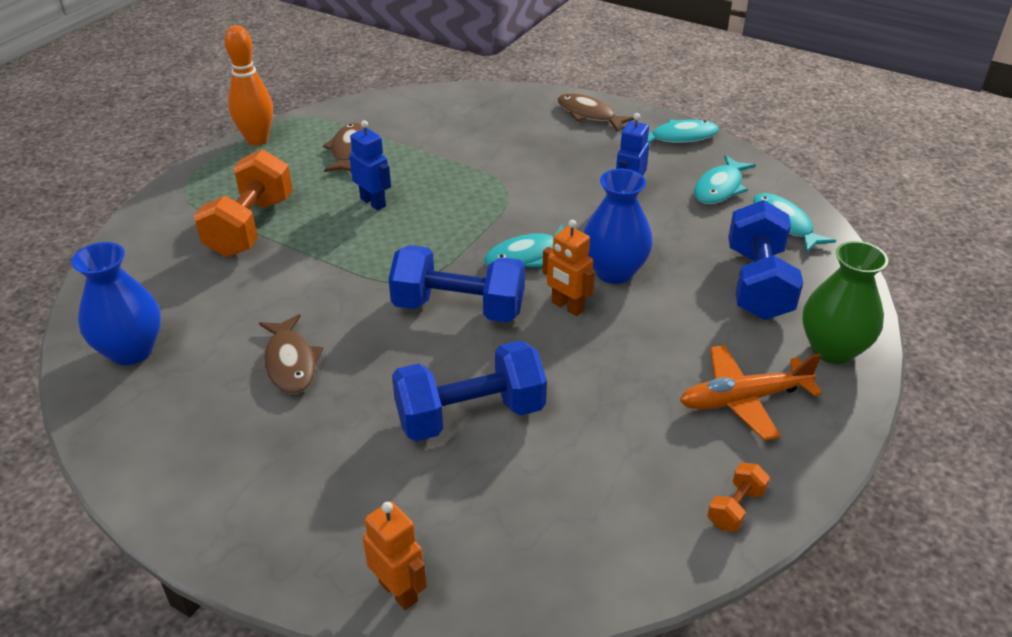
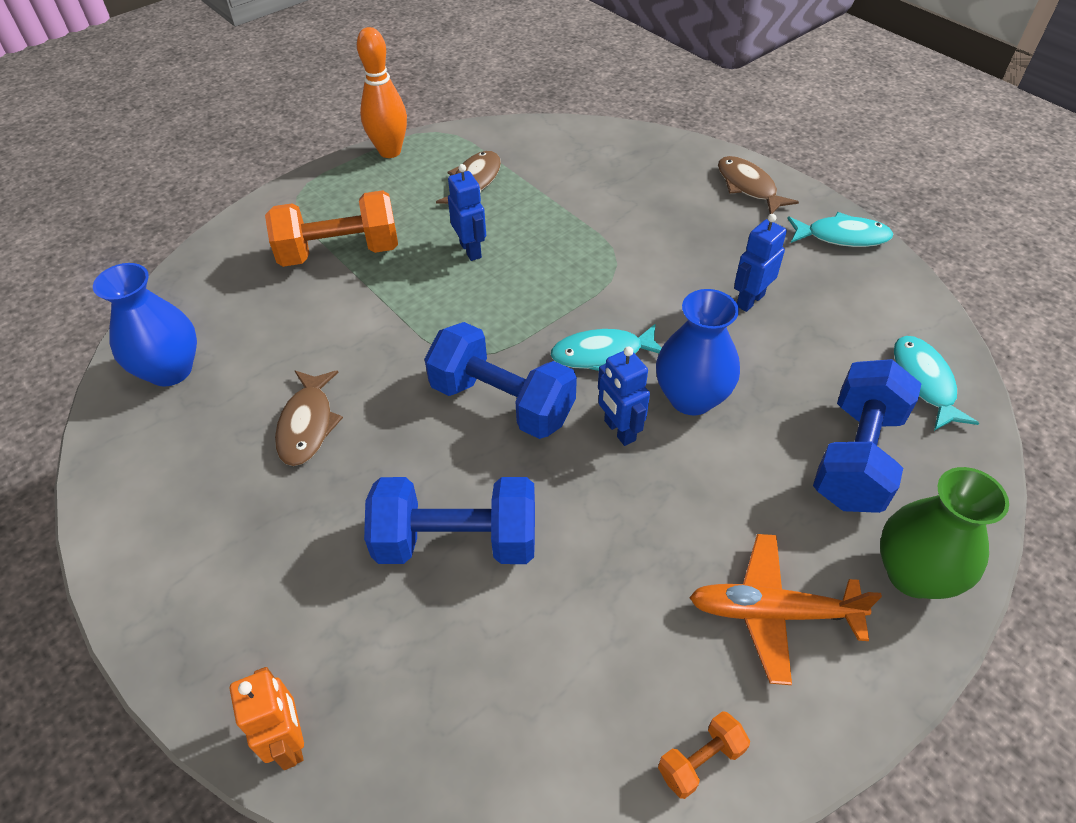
camera: 20 degrees right, 10 degrees up
orange dumbbell [194,149,293,257] -> orange dumbbell turned 45 degrees clockwise [265,190,398,267]
orange robot [542,220,595,316] -> blue robot [598,347,650,446]
turquoise fish [694,155,756,204] -> none

